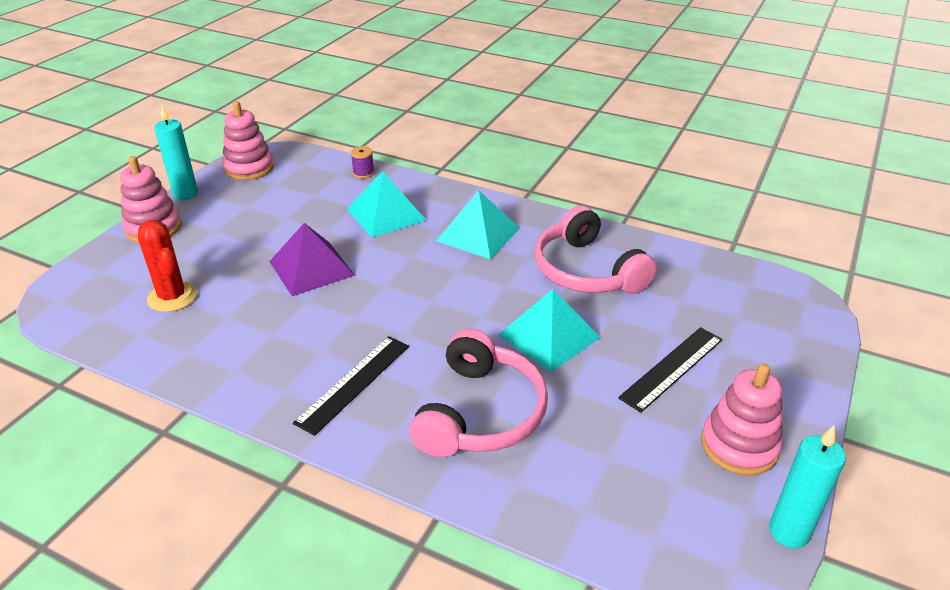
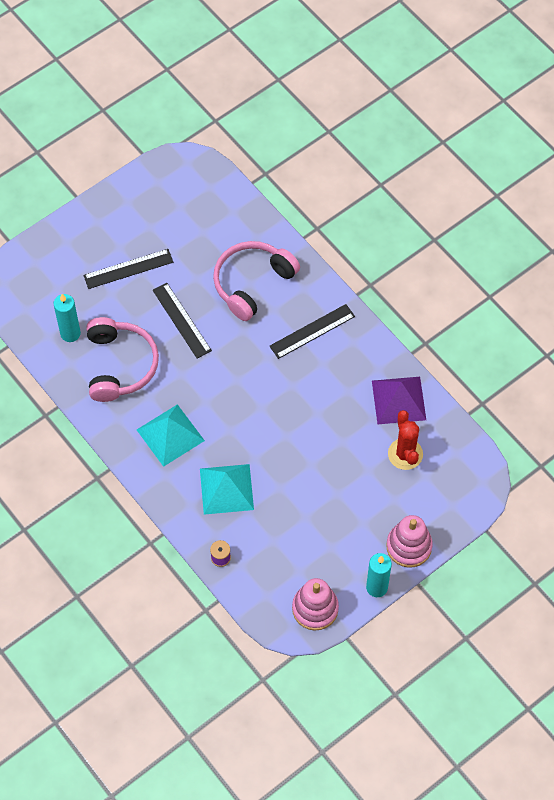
camera: 155 degrees left, 25 degrees up
purple pyramid [269,223,355,296] -> purple pyramid moved to [372,377,426,424]
turquoise pyramid [498,289,601,372] -> black ruler [153,283,212,359]
pink stacking toy [701,364,782,475] -> none
turquoise candle [769,426,846,549] -> turquoise candle moved to [53,294,81,342]

